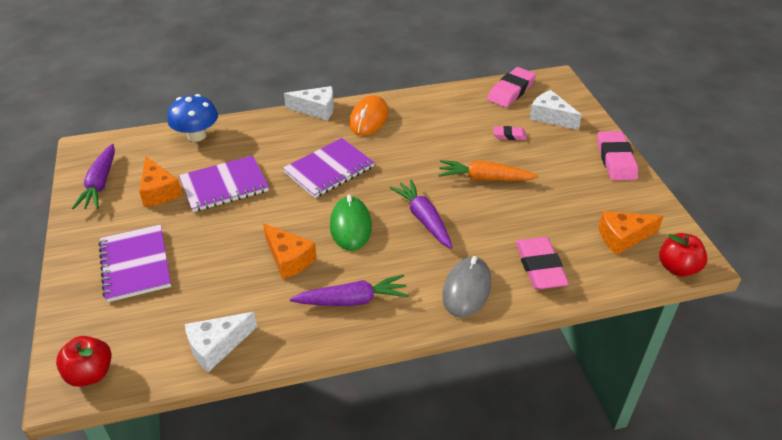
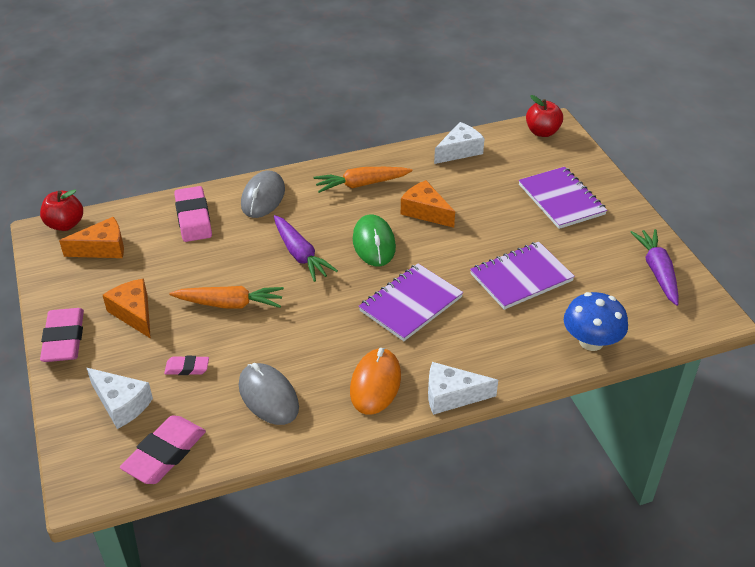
camera: 175 degrees right, 0 degrees up
orange cheese [139,156,182,207] -> orange cheese moved to [103,278,151,339]
purple carrot [290,275,409,306] -> orange carrot [313,167,412,193]
none -> grey mouse [239,363,299,425]

